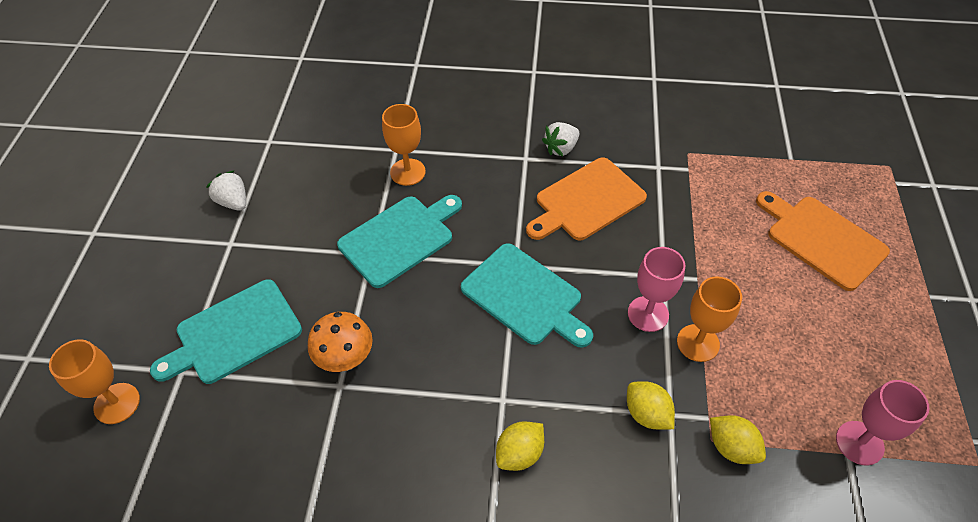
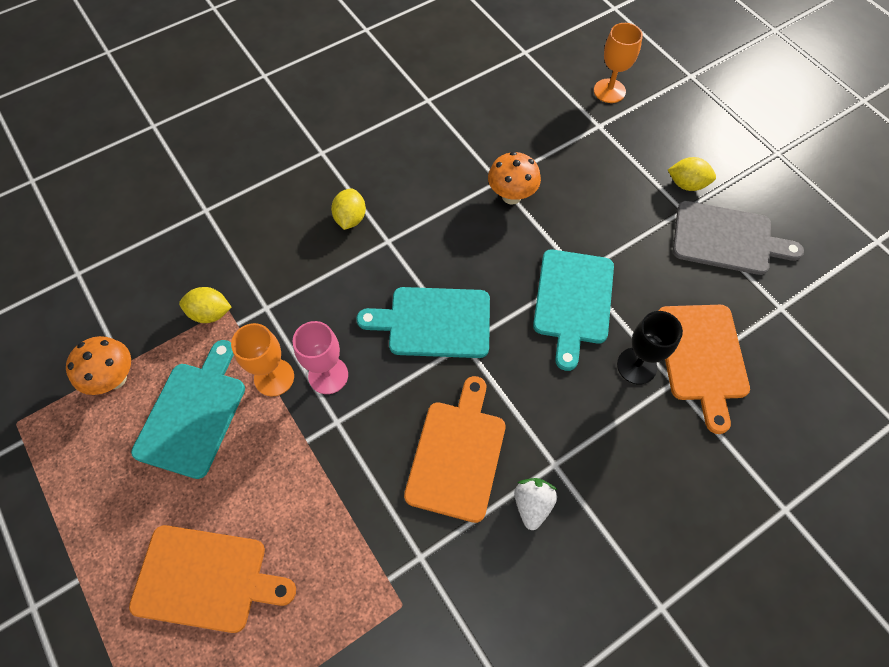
camera: 140 degrees right, 10 degrees up
turquoise cutting board [150,279,302,384] -> turquoise cutting board moved to [131,340,245,479]
white strawberry [206,171,246,211] -> grey cutting board [673,201,804,275]
orange goblet [382,104,426,186] -> black goblet [617,311,683,384]
yellow lemon [627,381,675,429] -> yellow lemon moved to [668,157,716,191]
pink goblet [836,380,930,466] -> orange mushroom [66,336,131,395]
none -> orange cutting board [659,305,750,434]

